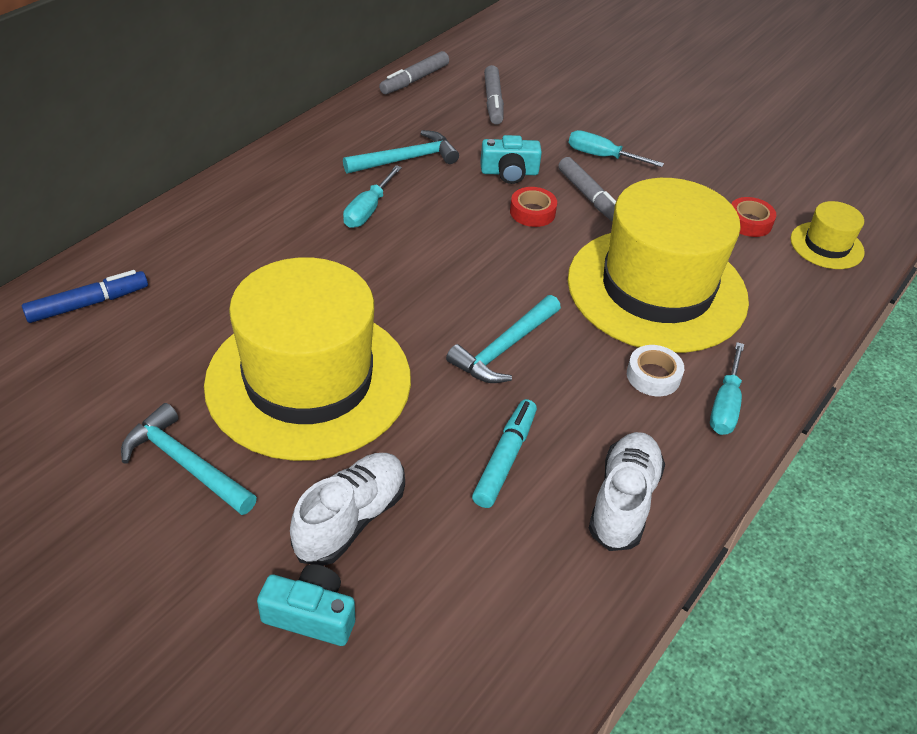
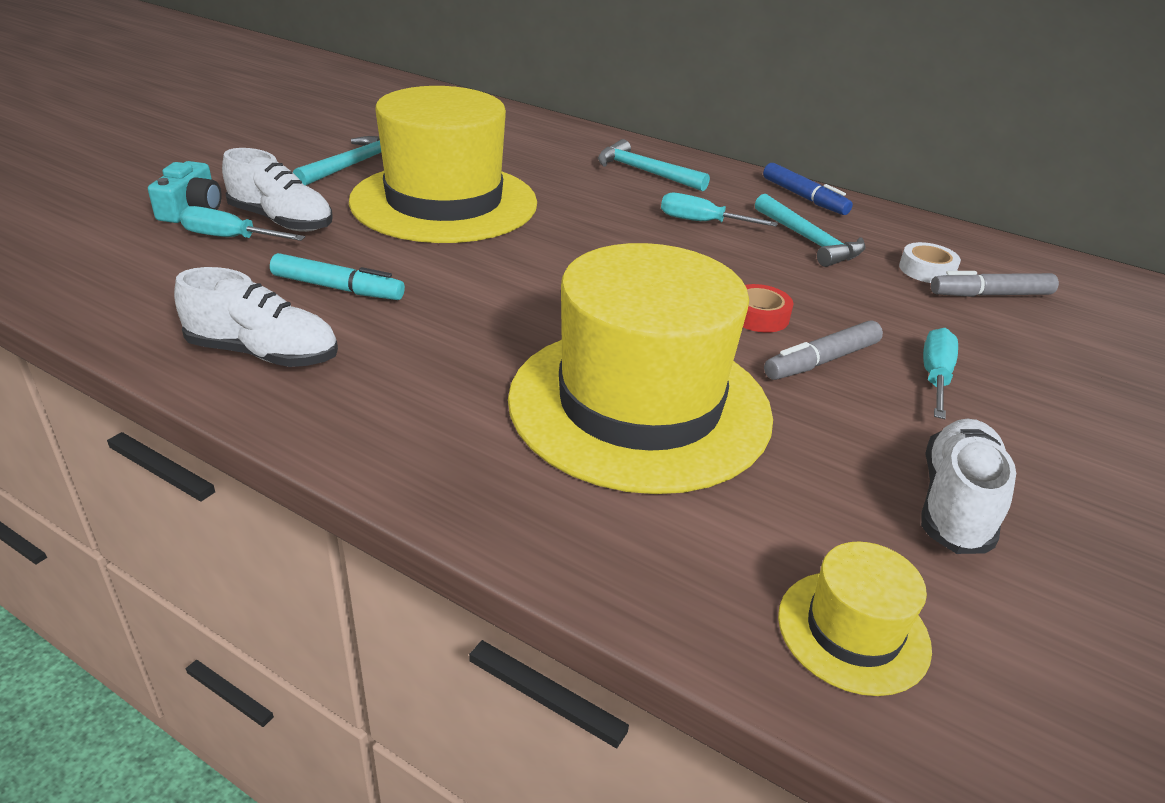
camera: 85 degrees right, 10 degrees down
blue marker [22,270,148,323] -> blue marker moved to [763,163,853,215]
grey marker [379,51,449,94] -> none
turquoise hammer [446,295,561,383] -> turquoise hammer moved to [598,139,710,191]
turquoise camera [480,135,542,184] -> none
white tape [627,345,684,396] -> white tape moved to [899,242,961,283]
turquoise screwdriver [710,342,744,435] -> turquoise screwdriver moved to [180,206,305,241]
red tape [731,197,776,237] -> none
none -> white shoe [921,419,1016,554]

